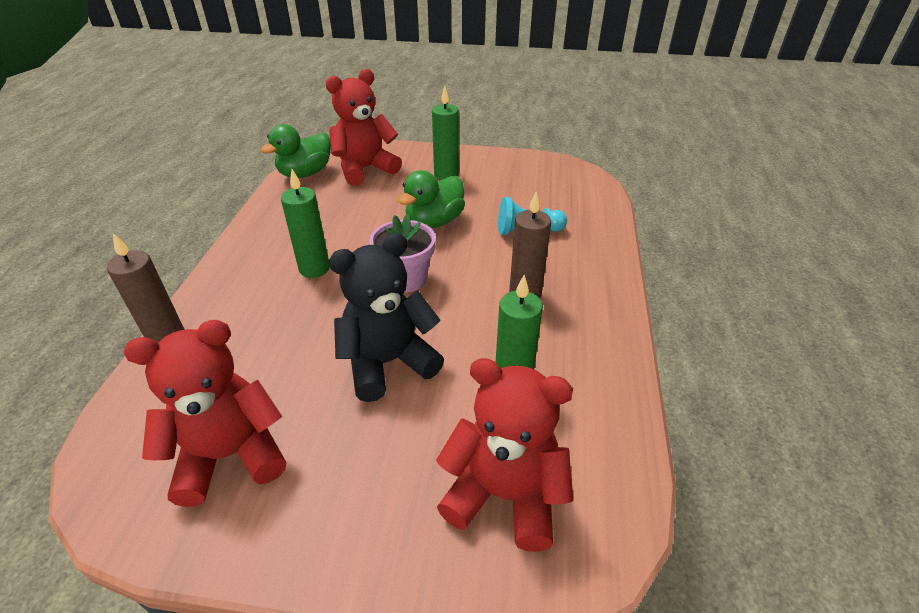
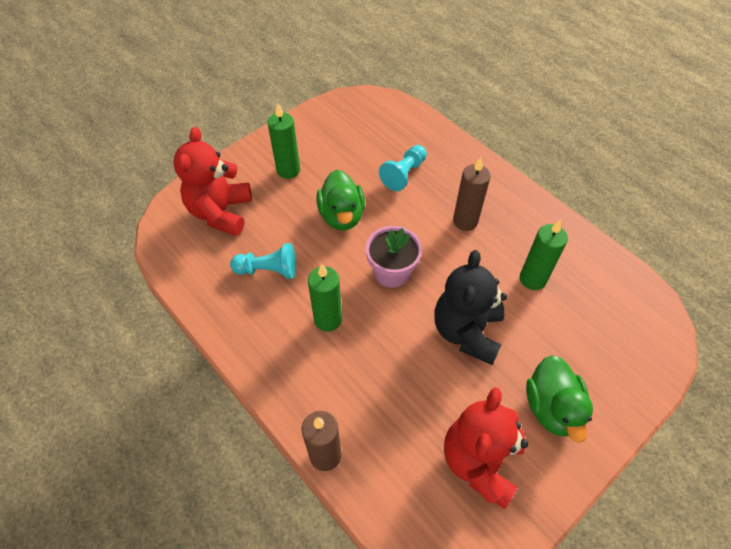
camera: 50 degrees left, 15 degrees up
green duck [260,124,331,178] -> green duck moved to [526,355,593,443]
red teddy bear [436,358,573,552] -> none
none -> turquoise pawn [230,243,296,279]

